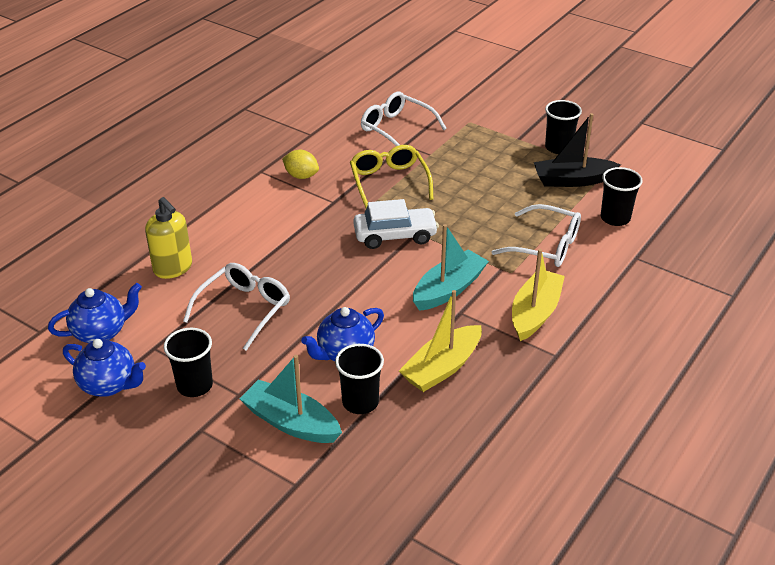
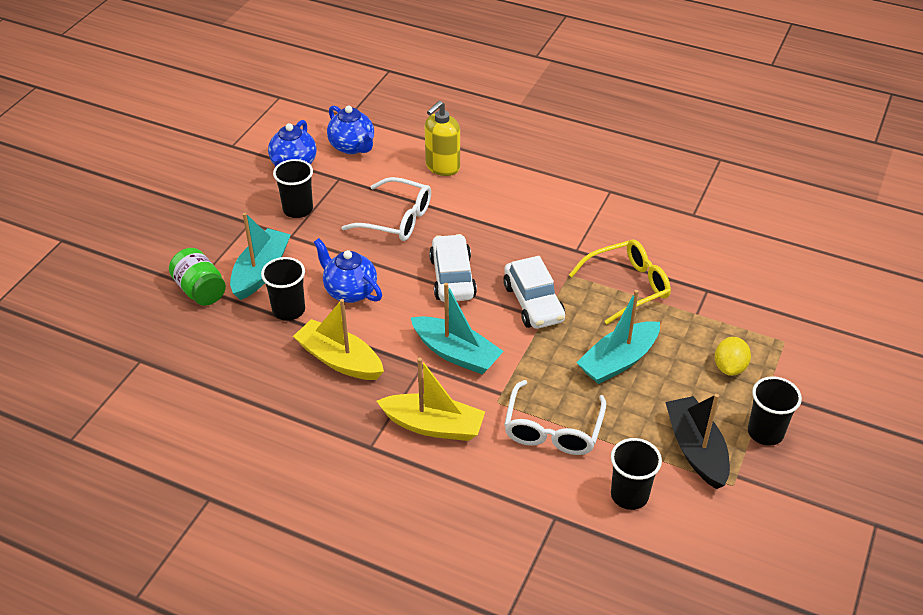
camera: 80 degrees right, 5 degrees up
yellow lemon [282,150,319,179] -> yellow lemon moved to [715,337,751,376]
white glasses [361,92,447,146] -> none
none -> green jar [169,248,226,306]
none -> white car [429,234,477,302]
none -> turquoise boat [576,290,660,384]

